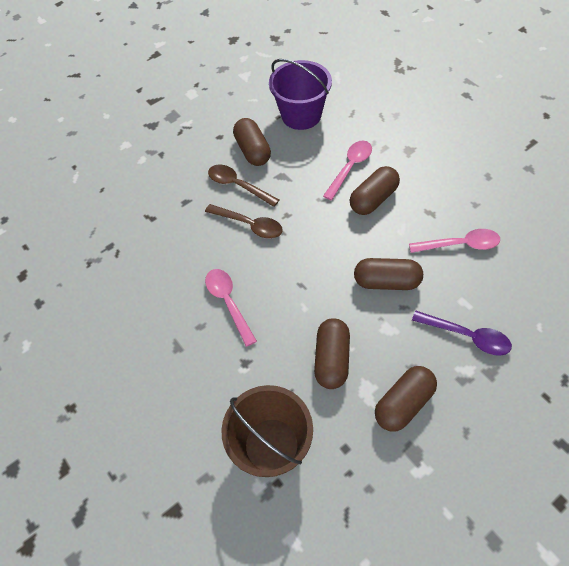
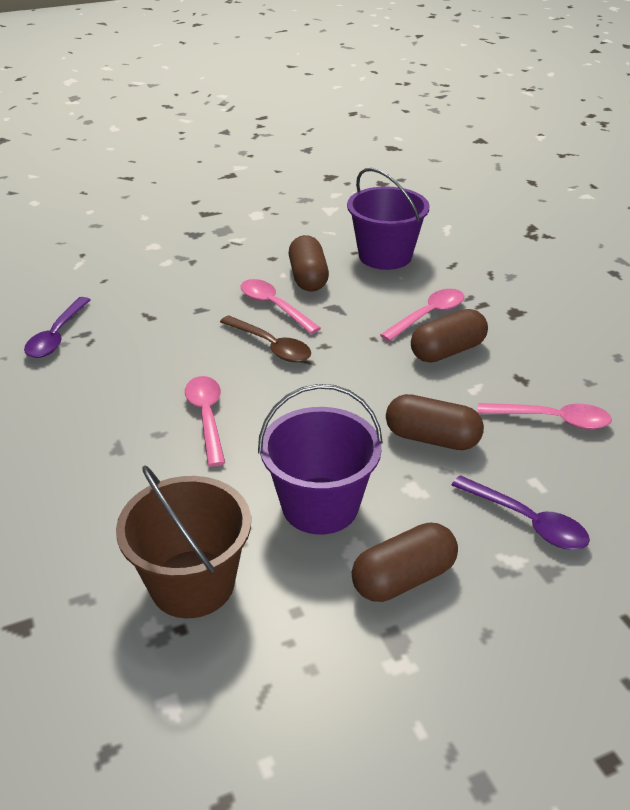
camera: 10 degrees right, 20 degrees down
brown spoon [208,164,279,207] -> pink spoon [241,279,321,334]
brown capsule [314,318,350,389] -> purple bucket [258,384,383,535]
none -> purple spoon [24,297,91,358]

